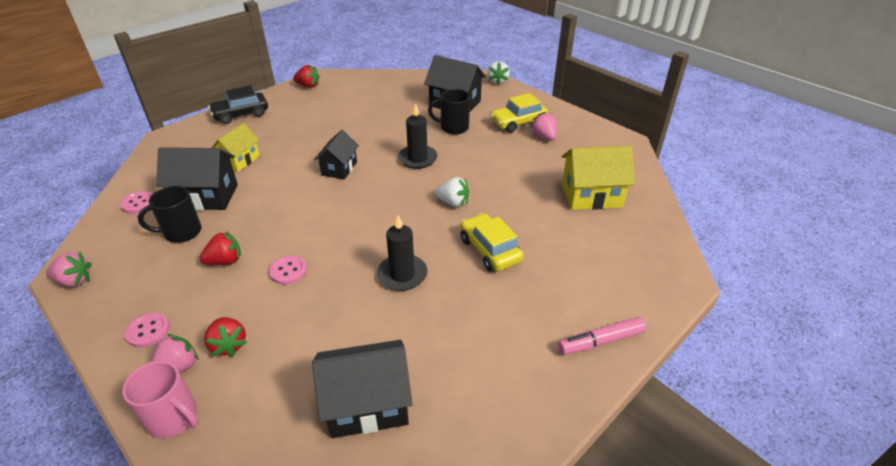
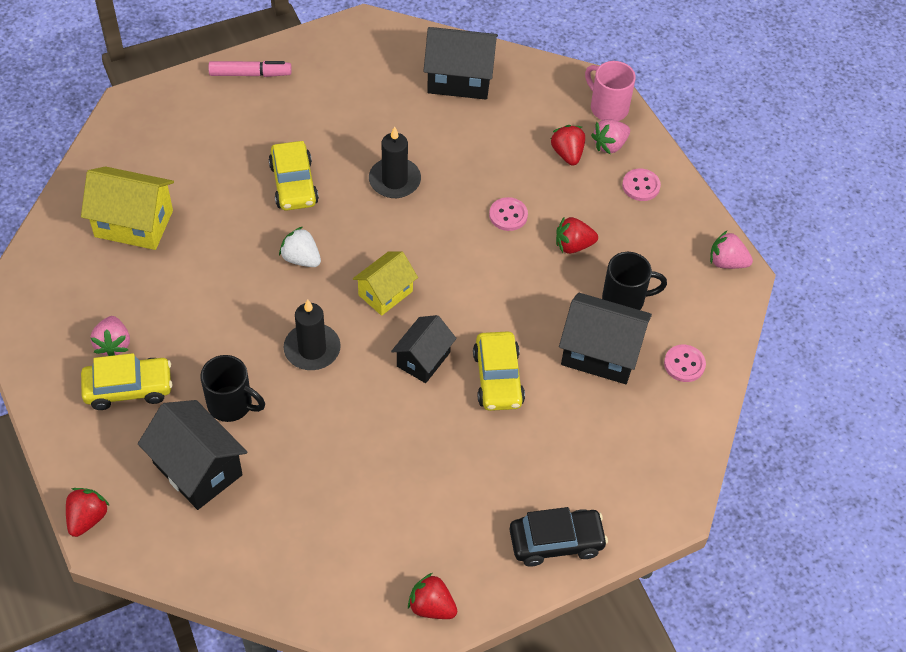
camera: 165 degrees left, 15 degrees up
yellow house [211,123,260,172] -> yellow house moved to [353,252,418,316]
white strawberry [488,61,510,85] -> red strawberry [66,488,110,537]
none -> yellow car [473,331,525,411]

